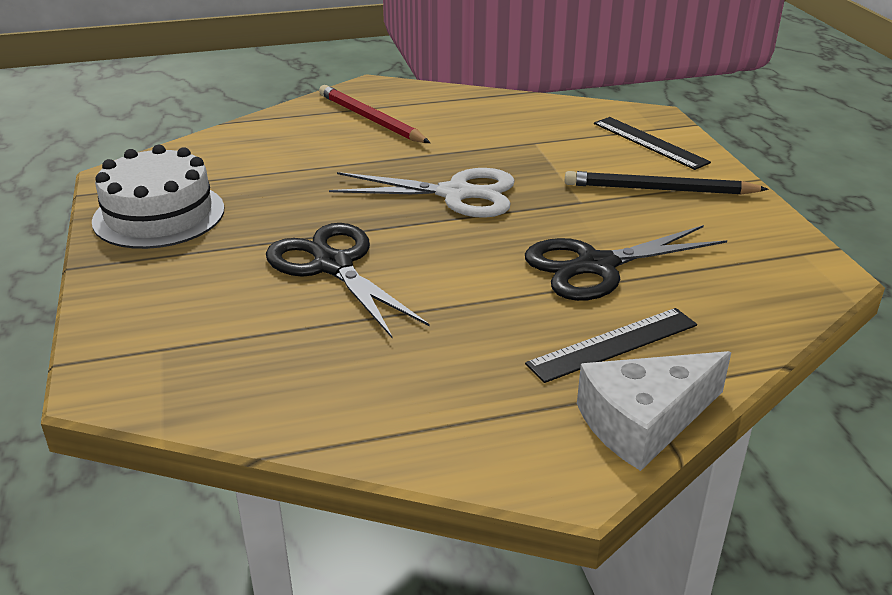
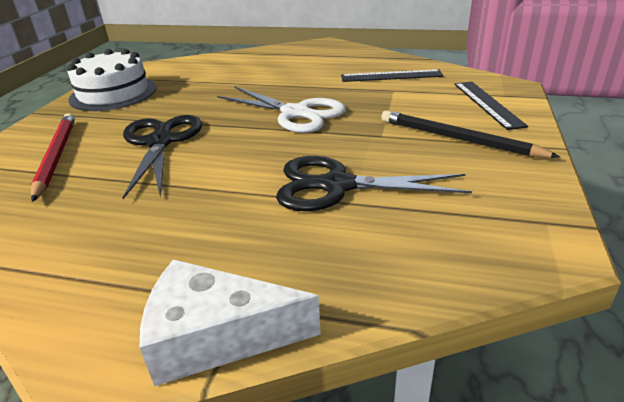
camera: 30 degrees right, 0 degrees up
red pencil [319,85,430,143] -> red pencil moved to [31,113,75,202]
black ruler [525,308,697,383] -> black ruler moved to [341,69,444,82]

